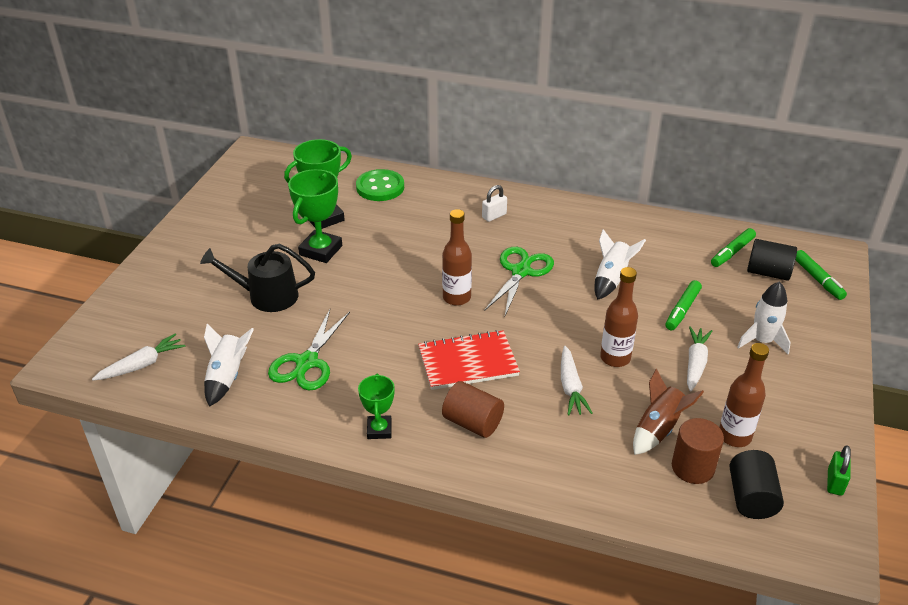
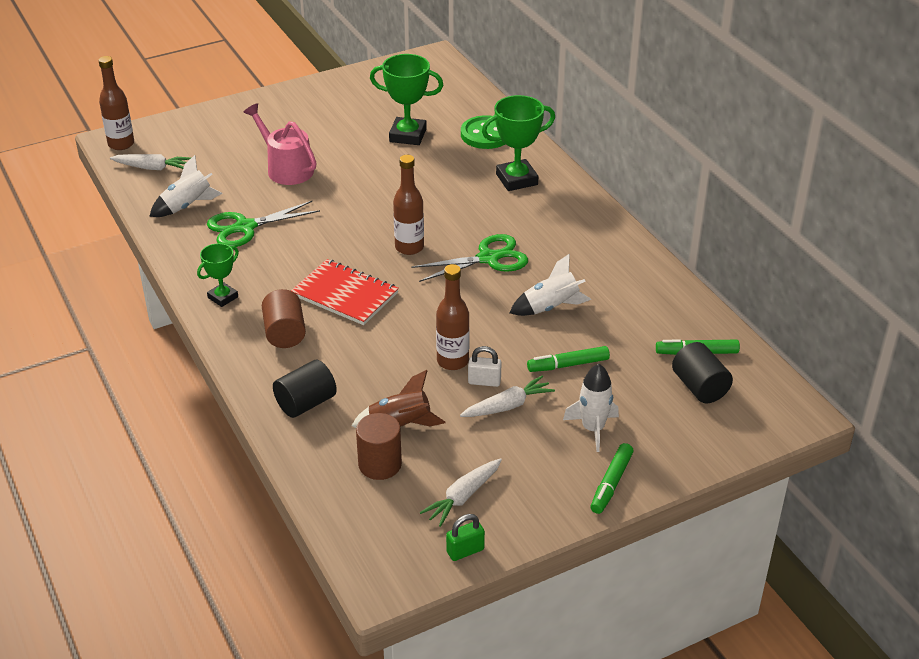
camera: 45 degrees right, 0 degrees up
black watering can [200,244,315,312] -> pink watering can [243,103,317,185]
green trophy [288,169,342,263] -> green trophy moved to [482,95,555,191]
white padlock [482,185,507,222] -> white padlock moved to [468,346,502,387]
white carrot [561,346,592,415] -> white carrot moved to [420,458,502,527]
brown bottle [719,343,769,447] -> brown bottle moved to [98,56,134,150]
black cylinder [729,450,784,519] -> black cylinder moved to [273,360,337,418]
green marker [796,250,847,300] -> green marker moved to [590,443,634,514]

